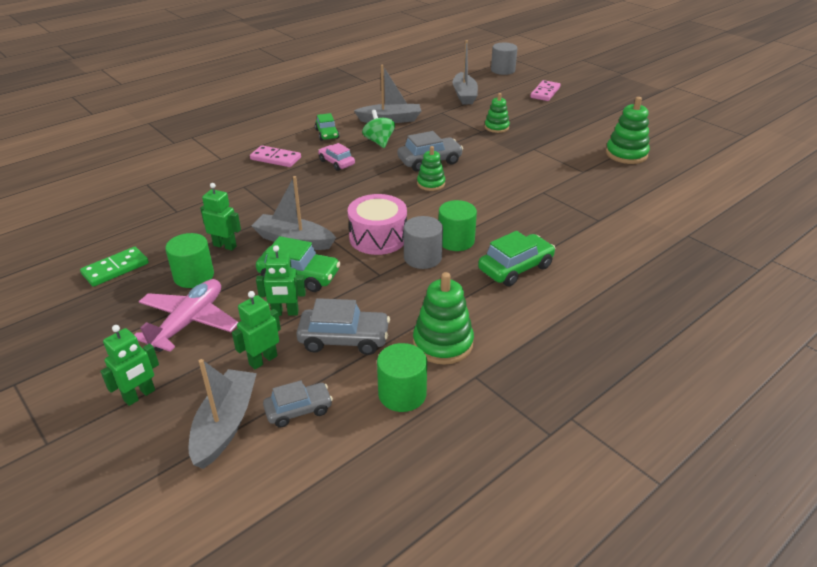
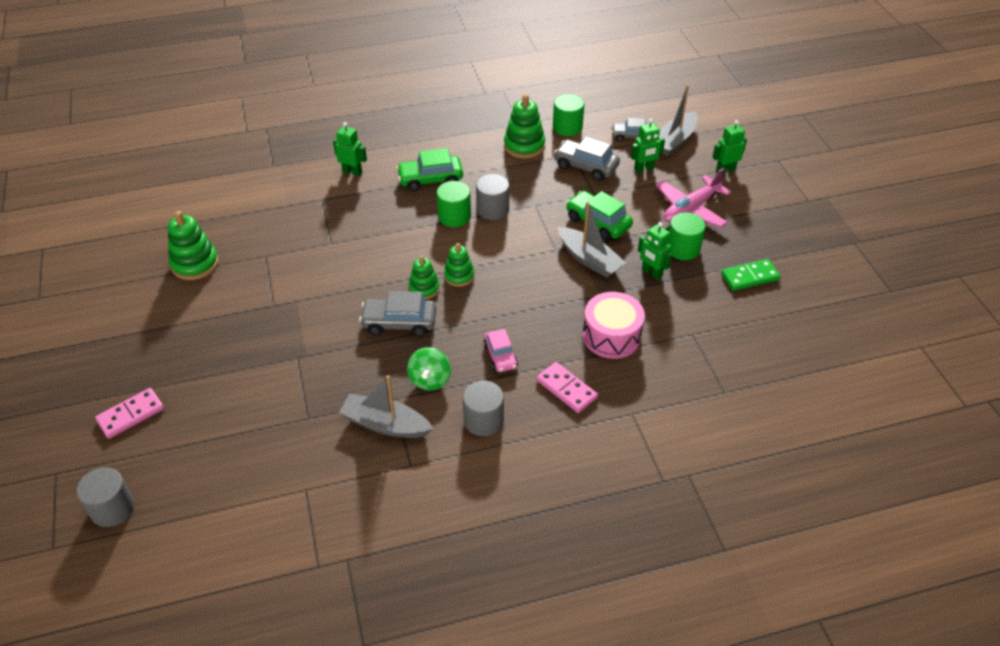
camera: 155 degrees left, 10 degrees up
green robot [256,245,306,316] -> green robot moved to [333,122,367,177]
green car [315,113,340,141] -> grey cylinder [463,381,504,436]
pink drum [348,194,407,255] -> pink drum moved to [583,292,645,359]
grey boat [453,40,478,105] -> none
green stacking toy [485,93,510,133] -> green stacking toy moved to [444,243,474,287]

